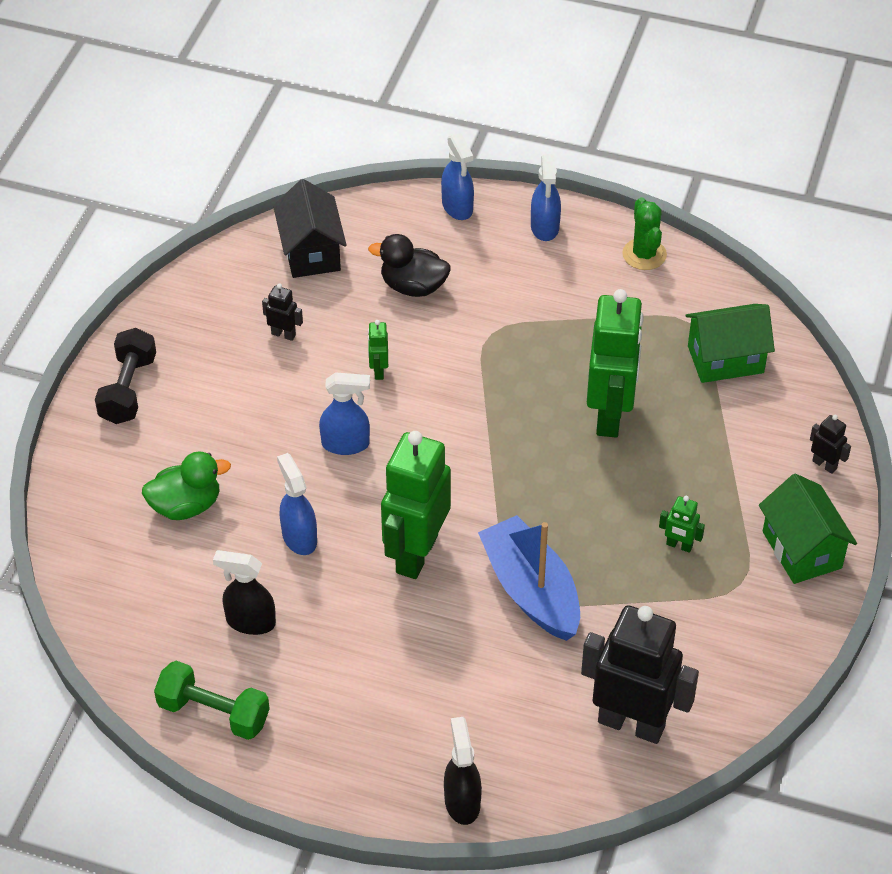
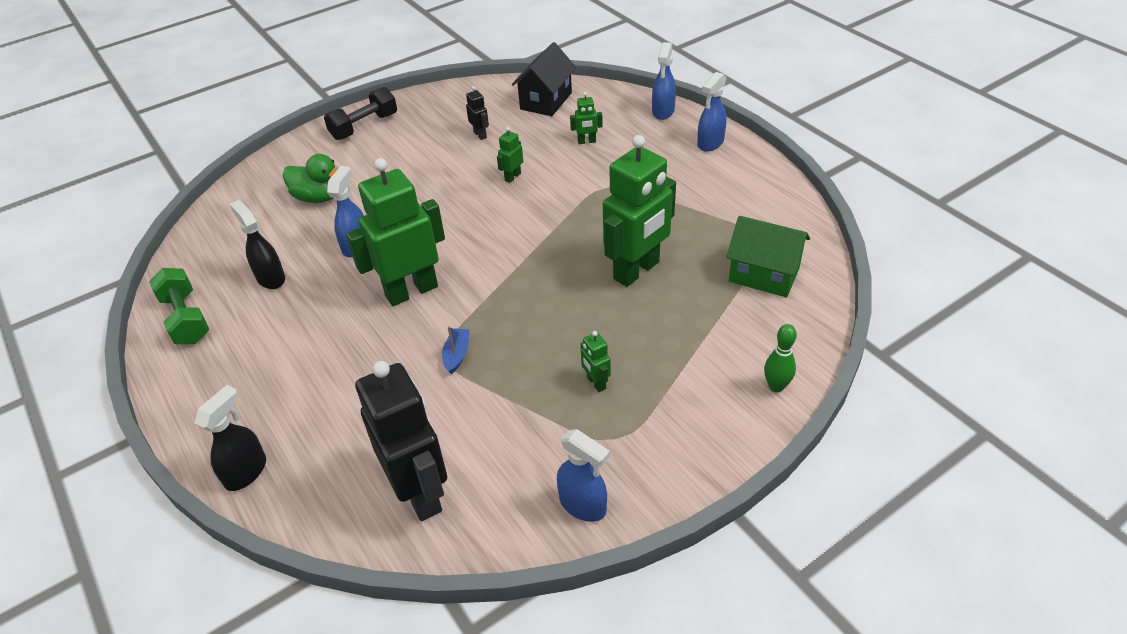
camera: 40 degrees right, 5 degrees down
blue spray bottle [319,372,370,455] -> blue spray bottle moved to [557,429,610,522]
black duck [368,234,451,297] -> green robot [570,92,603,144]
blue boat [478,515,580,641] -> blue boat [442,326,469,374], size x0.41
green cactus [622,197,667,270] -> none
green house [759,474,857,584] -> none
black robot [810,415,851,474] -> green bowling pin [764,324,797,393]

